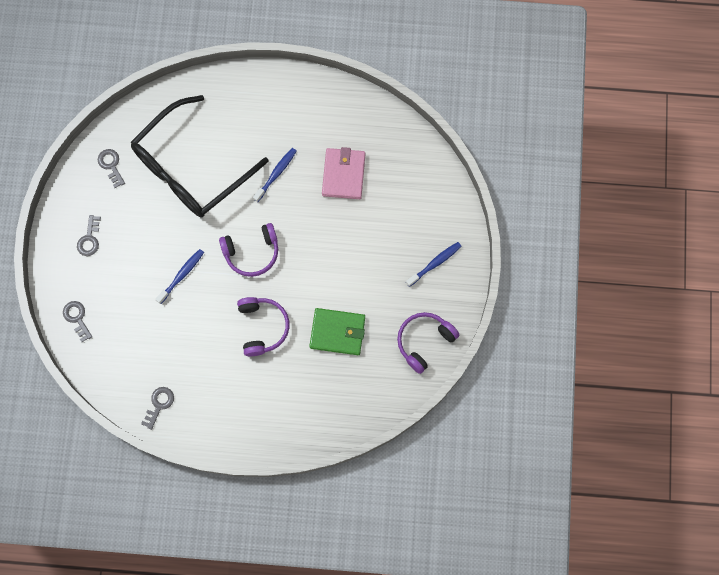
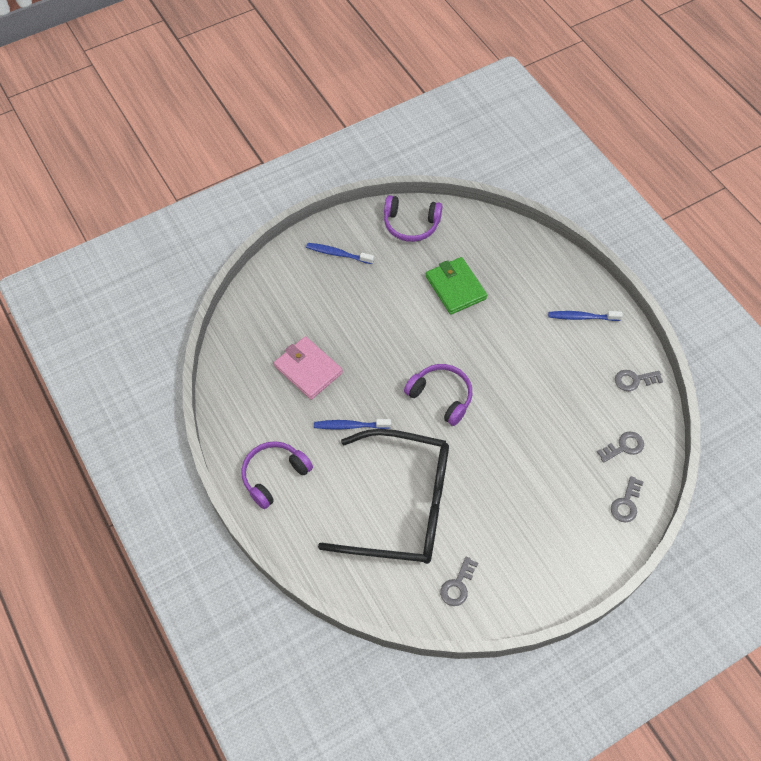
camera: 125 degrees left, 15 degrees down
grey key [77,215,101,256] -> grey key moved to [597,432,644,463]
blue toothbrush [155,249,204,304] -> blue toothbrush moved to [548,311,623,321]
purple headphones [237,297,289,356] -> purple headphones moved to [241,441,313,509]
pink wallet [322,147,365,199] -> pink wallet turned 75 degrees clockwise [274,336,343,400]

